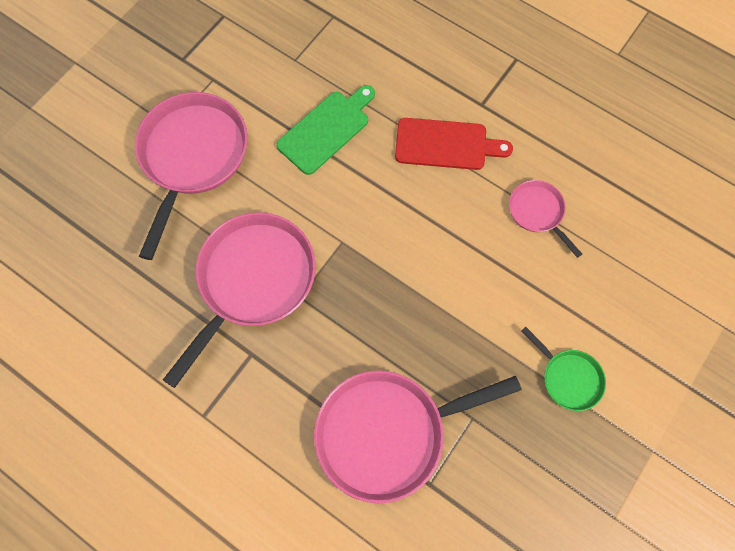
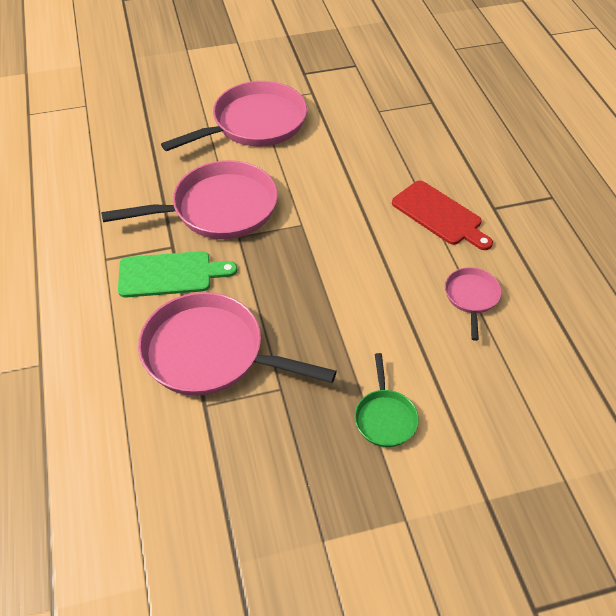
camera: 40 degrees right, 20 degrees down
green cutting board [276,85,375,175] -> green cutting board moved to [118,251,237,298]

